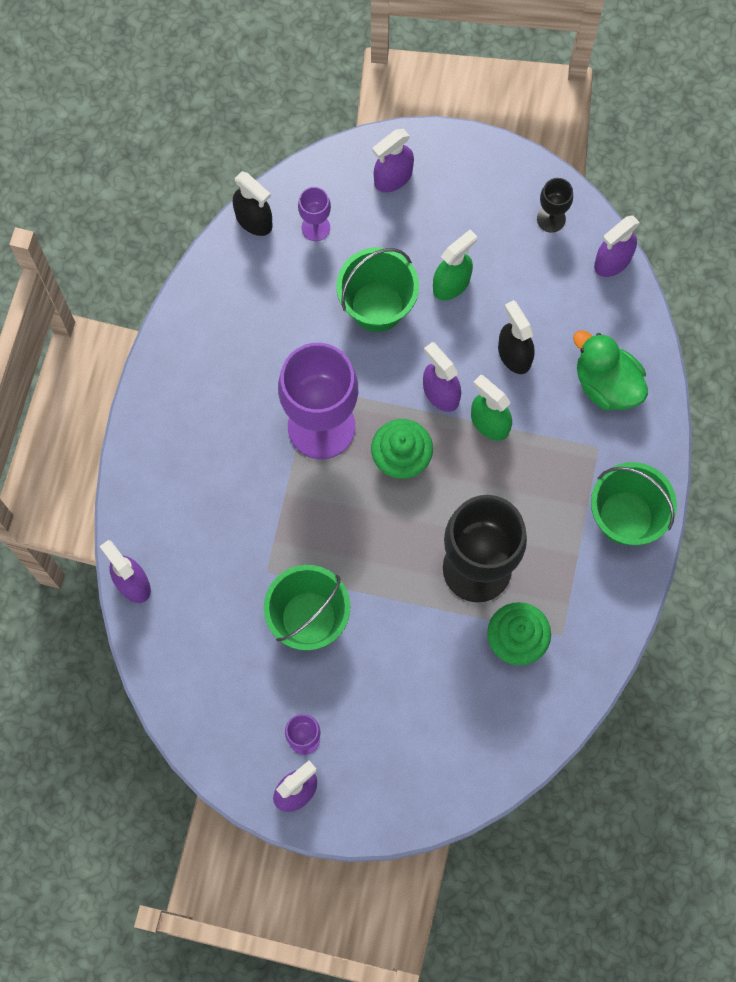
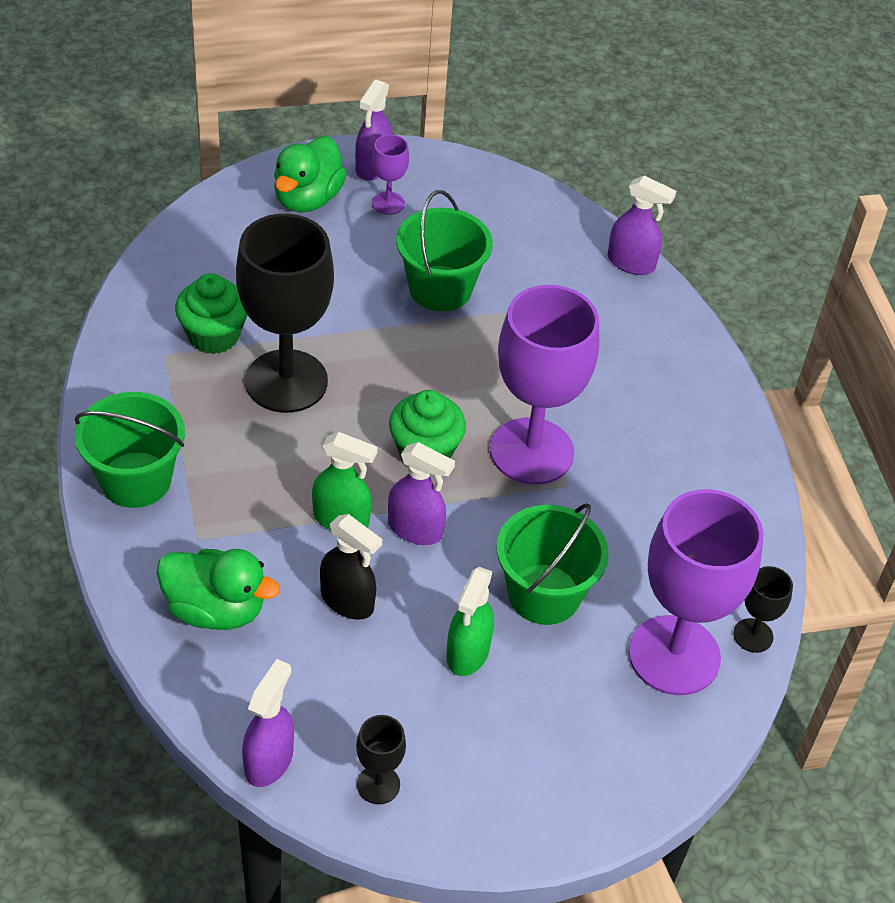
camera: 150 degrees right, 25 degrees down
black spray bottle [233,171,272,236] -> black goblet [733,566,793,653]
purple goblet [298,187,331,241] -> purple goblet [629,489,763,695], size x2.28
purple spray bottle [373,129,414,193] -> none
none -> green duck [274,136,347,212]

